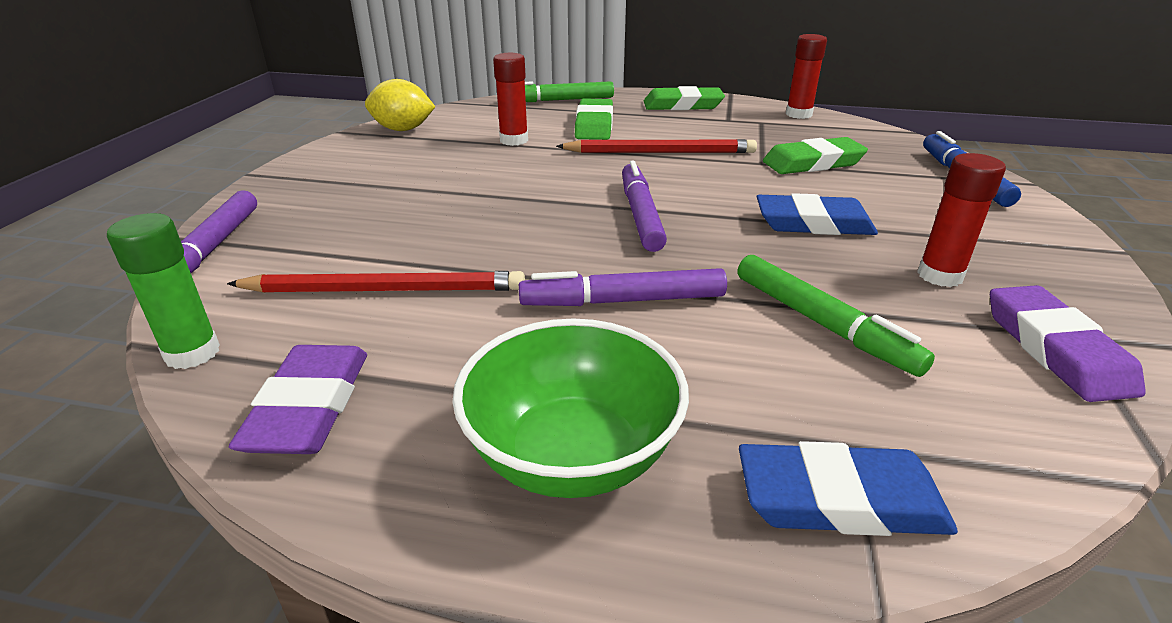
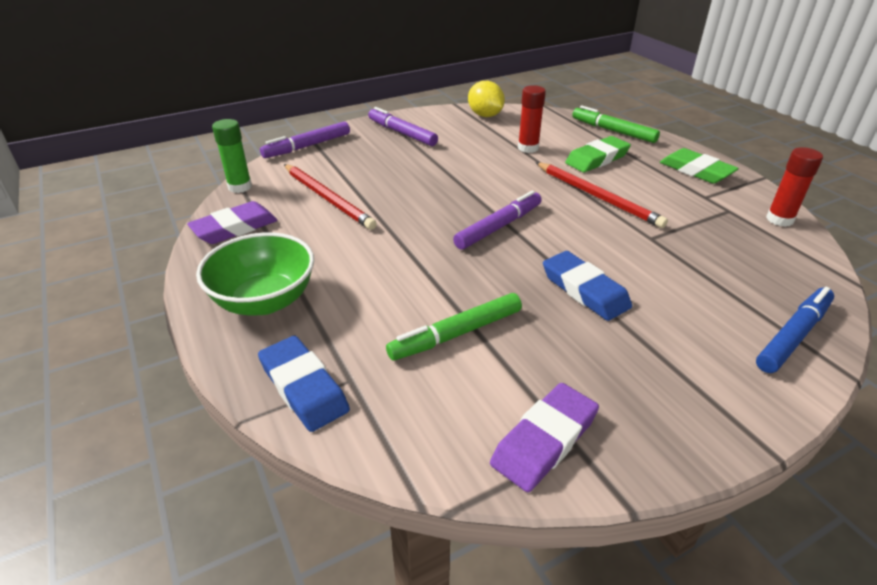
camera: 50 degrees right, 5 degrees up
purple marker [519,268,727,306] -> purple marker moved to [368,107,438,146]
green marker [738,255,935,377] -> green marker turned 45 degrees clockwise [386,293,522,361]
green eraser [763,137,868,174] -> none
red glue stick [917,153,1006,287] -> none

